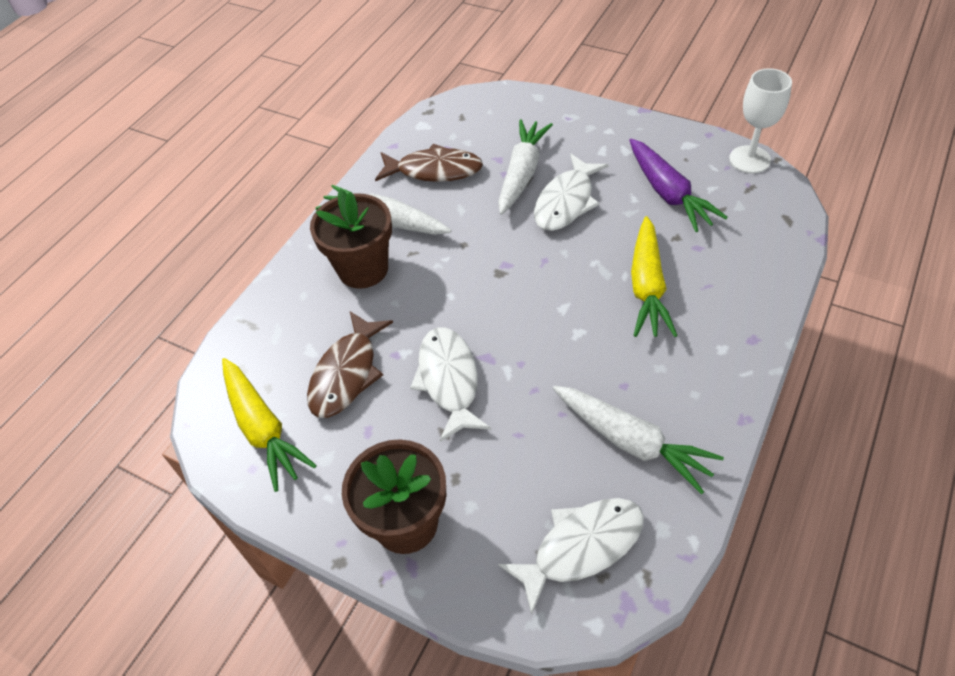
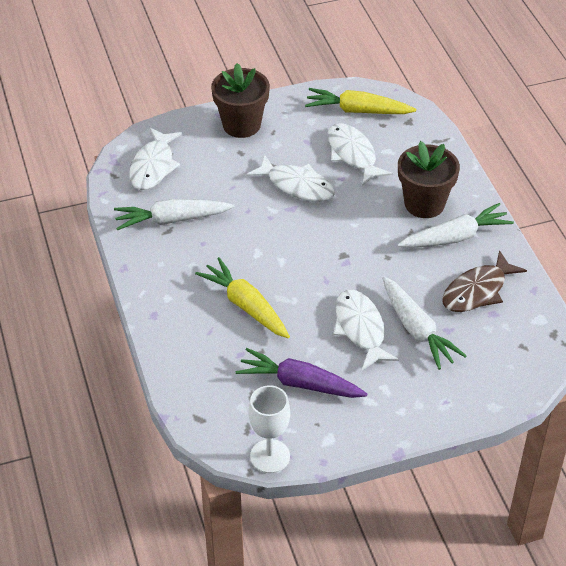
camera: 130 degrees right, 5 degrees down
brown fish [307,311,393,418] -> white fish [328,123,393,185]

